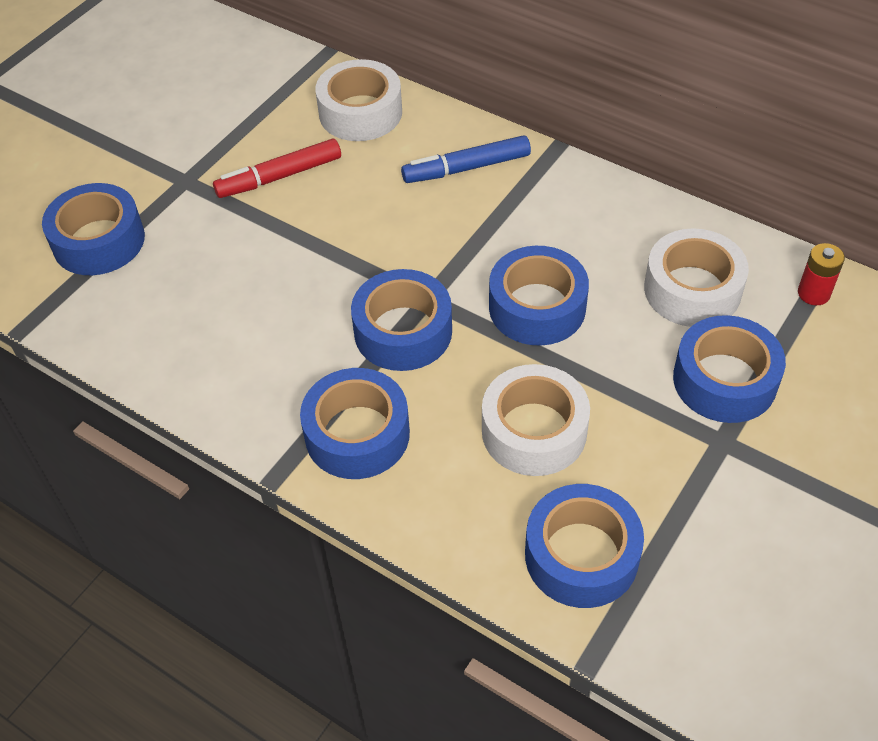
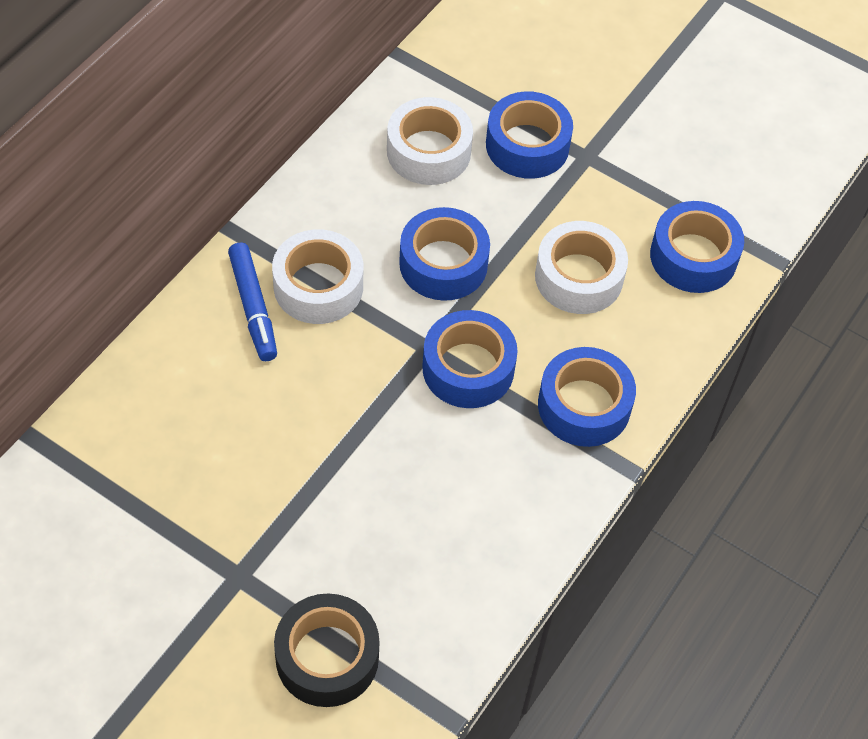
camera: 95 degrees left, 5 degrees up
blue tape [42,183,145,275] -> black tape [274,594,380,707]
red marker [213,139,341,198] -> none
white tape [315,59,402,141] -> white tape moved to [272,229,363,324]
red battery [798,243,845,305] -> none

